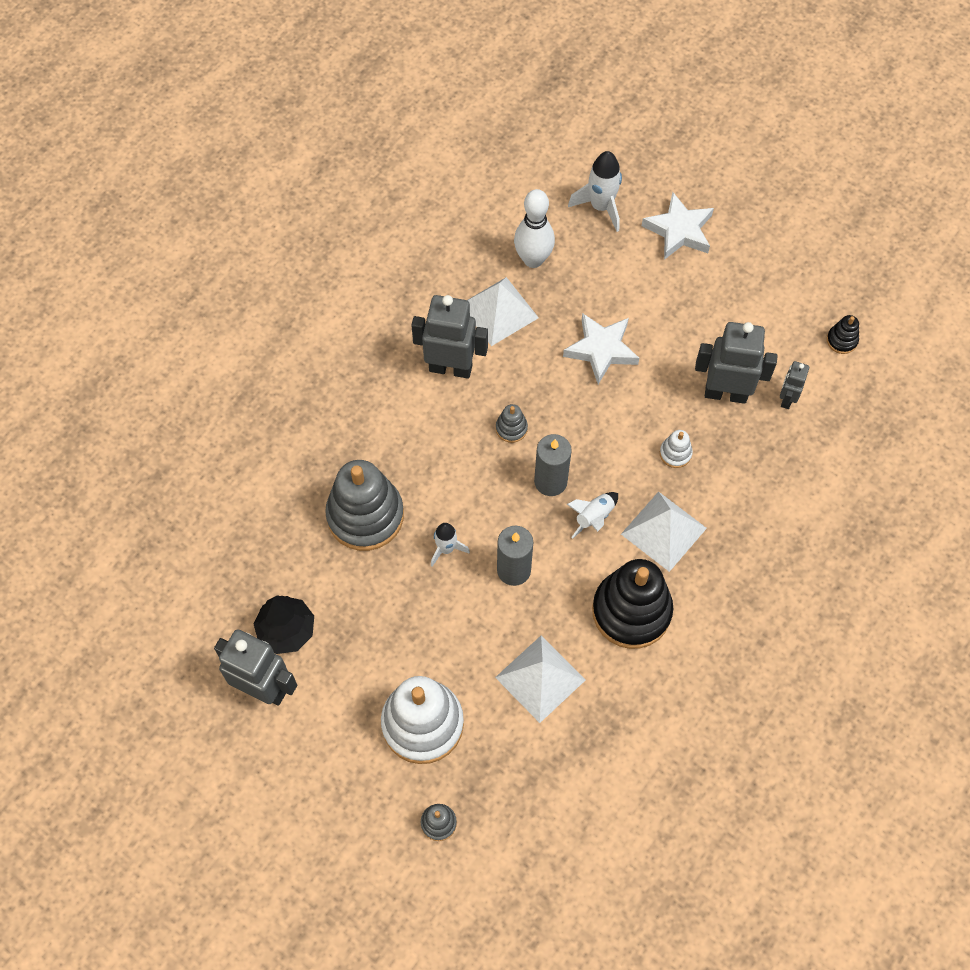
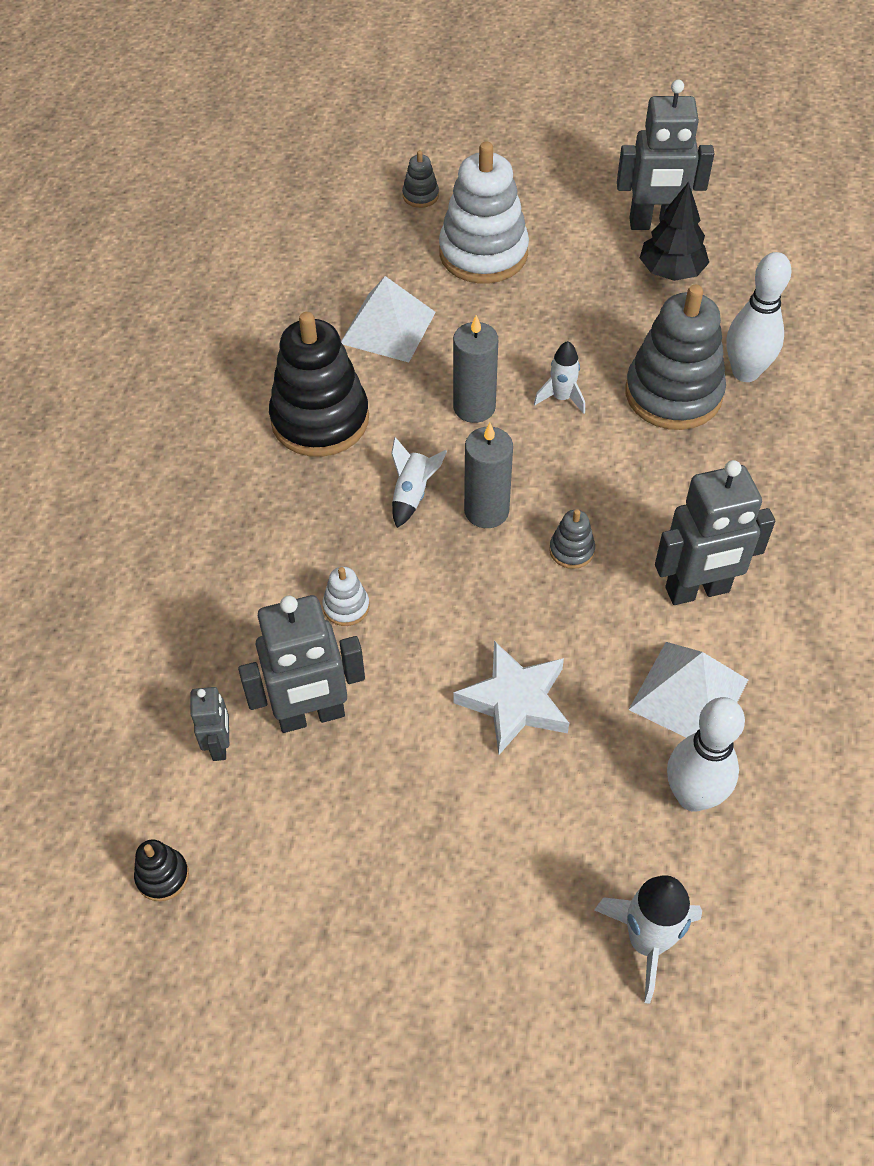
camera: 155 degrees right, 10 degrees down
white pyramid [621,491,707,572] -> none
white star [642,192,714,260] -> none
none -> white bowling pin [726,252,791,382]

